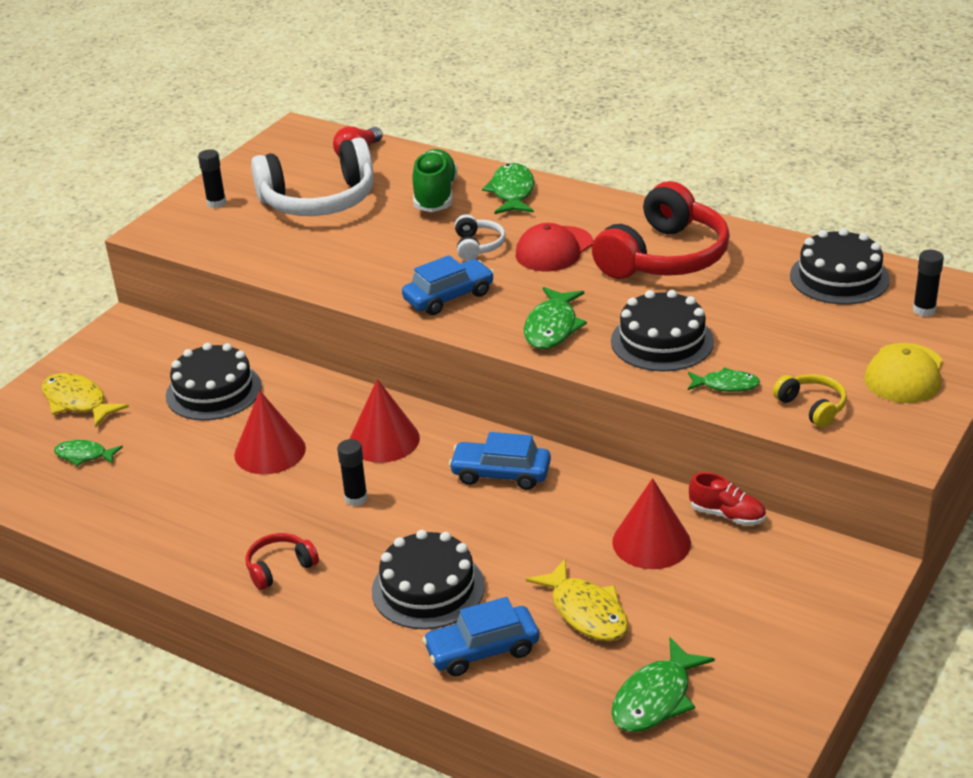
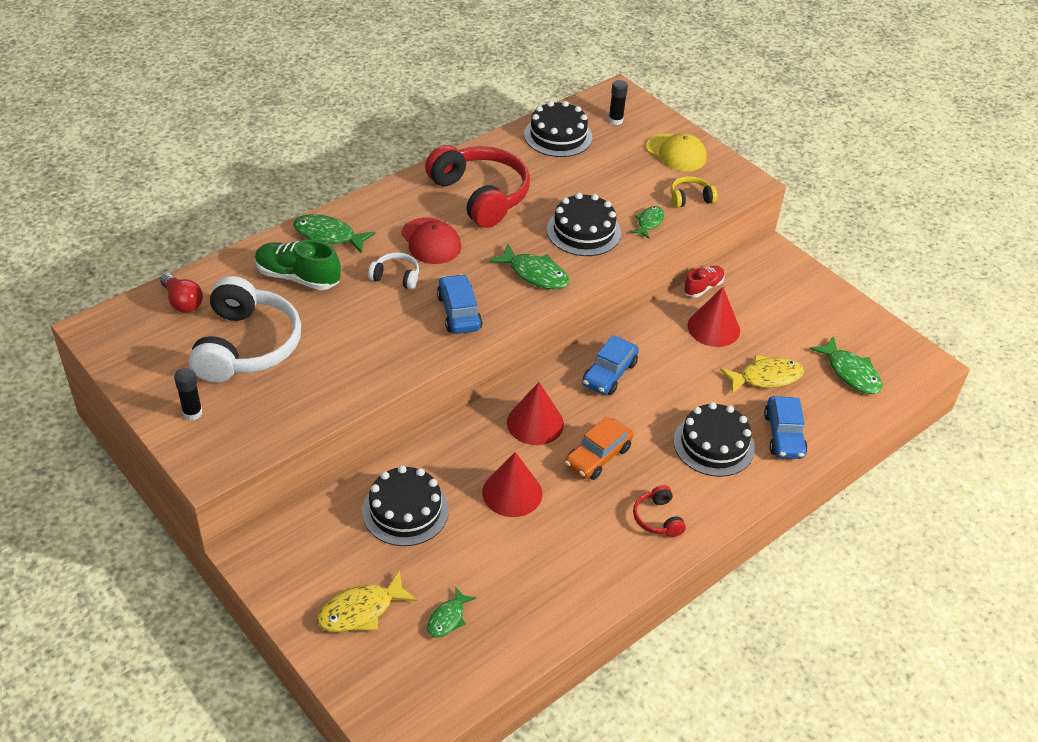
camera: 75 degrees left, 10 degrees up
black glue stick [337,439,368,506] -> orange car [565,416,633,480]

